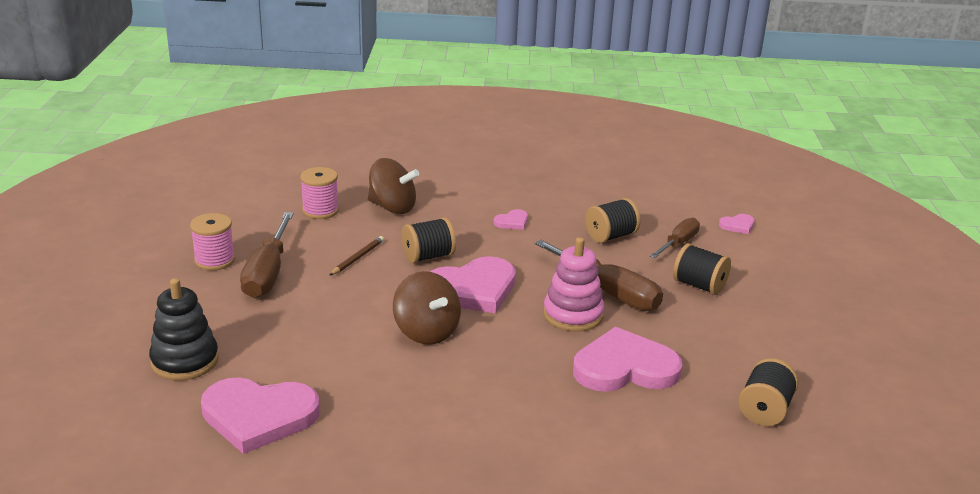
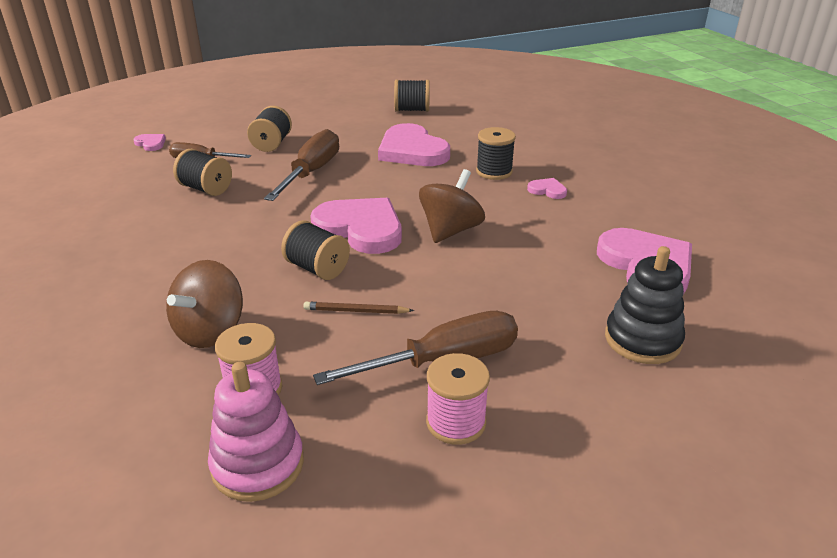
camera: 115 degrees left, 5 degrees up
brown spinning top [368,158,419,214] -> brown spinning top turned 150 degrees counterclockwise [166,260,243,348]
pink heart [493,209,528,230] -> pink heart moved to [527,178,567,199]
pink stacking toy [543,237,604,332] -> pink stacking toy moved to [208,362,304,502]
none -> black spool [476,127,516,180]

